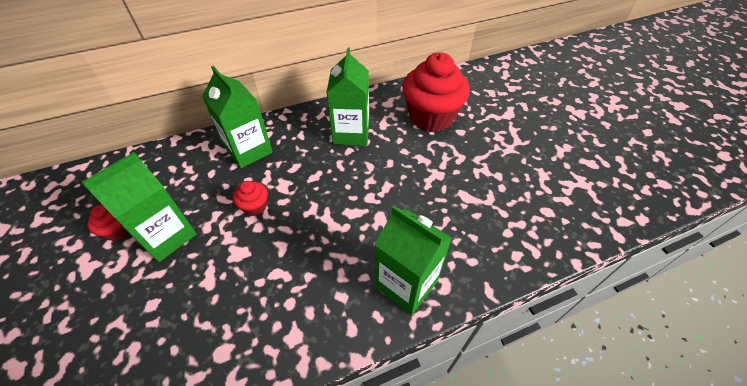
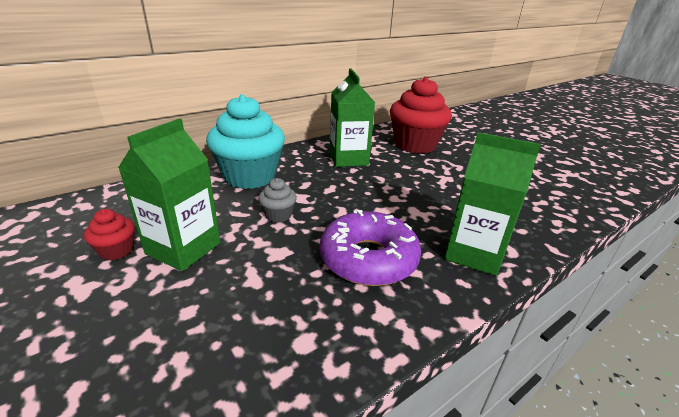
camera: 15 degrees left, 20 degrees down
green carton [202,66,273,168] -> turquoise cupcake [206,94,285,189]
red cupcake [233,181,268,216] -> grey cupcake [258,178,297,223]
none -> purple donut [320,210,421,286]

